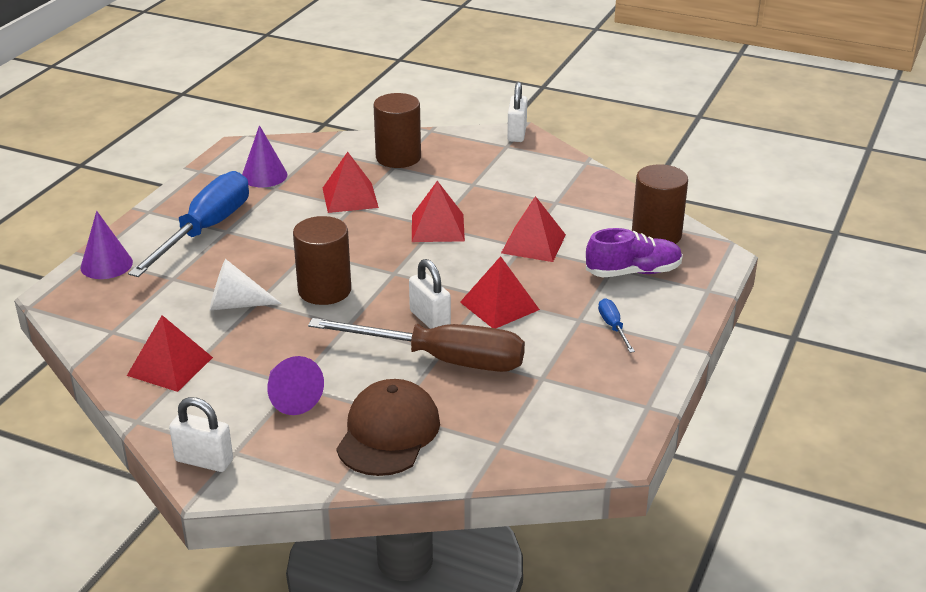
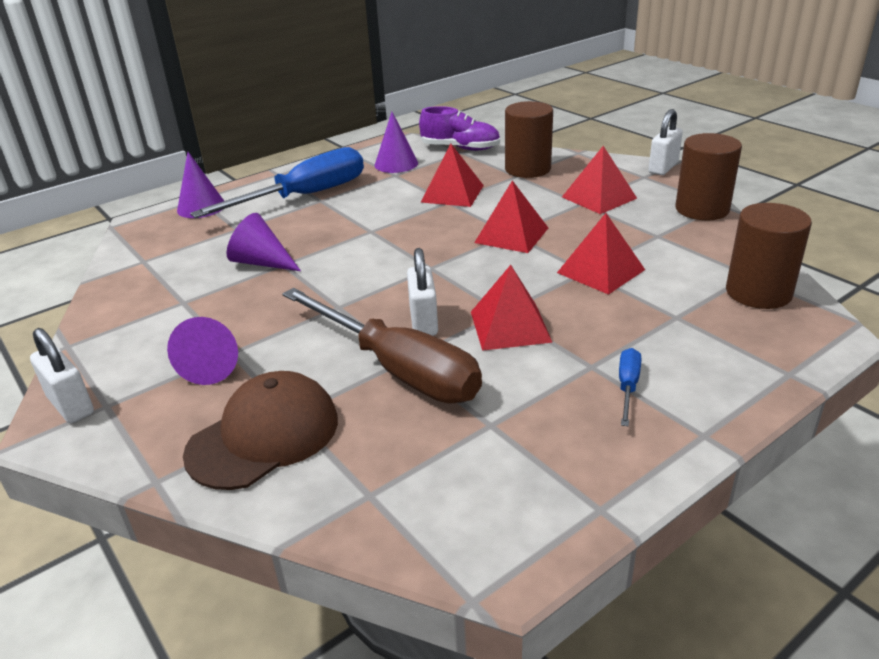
camera: 30 degrees right, 0 degrees up
red pyramid [127,315,213,392] -> red pyramid moved to [562,146,637,214]
white cone [210,259,282,310] -> purple cone [226,213,301,271]
brown cylinder [293,216,351,305] -> brown cylinder moved to [675,133,742,221]
purple shoe [586,228,683,277] -> purple shoe moved to [419,106,500,151]

